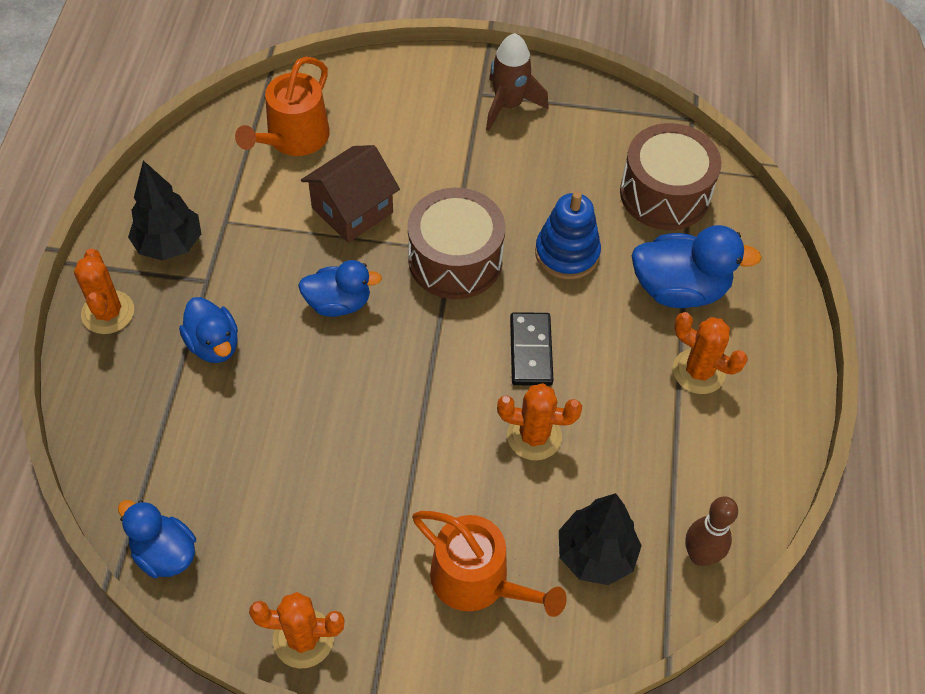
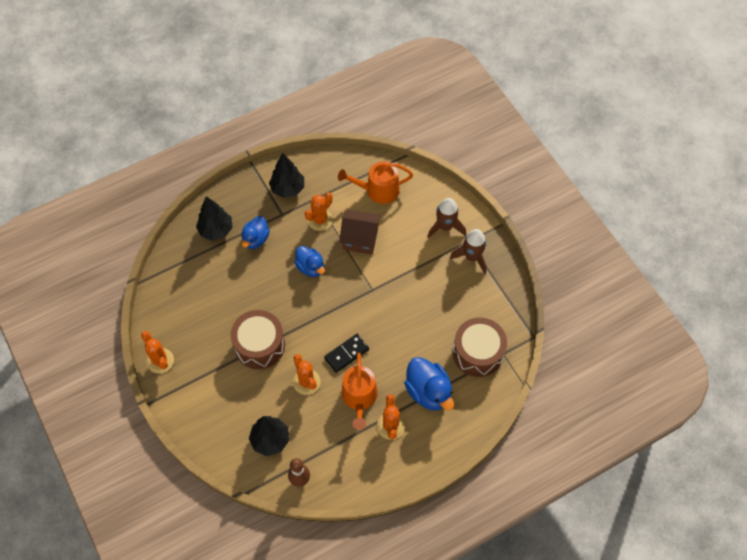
camera: 55 degrees right, 5 degrees up
orange cactus [74,248,134,334] -> orange cactus moved to [305,193,333,231]
blue duck [118,500,196,578] -> none
brown drum [408,188,505,299] -> brown drum moved to [231,310,285,369]
orange watering can [412,511,567,617] -> orange watering can moved to [341,353,378,430]
blue stacking toy [535,192,601,279] -> none
none -> black tree [196,196,233,241]
none -> brown rocket [427,198,466,239]

